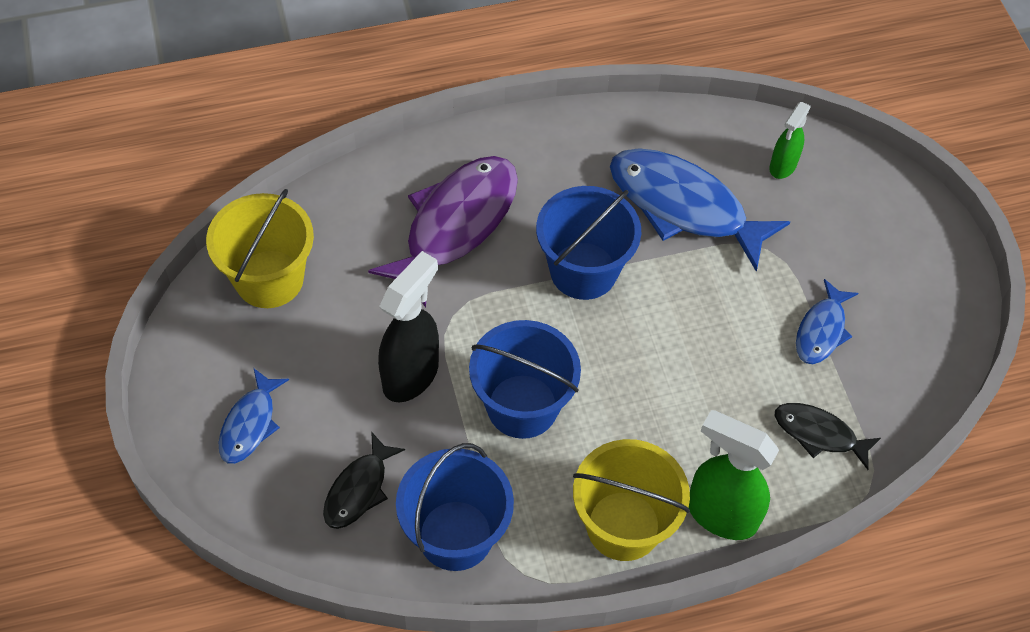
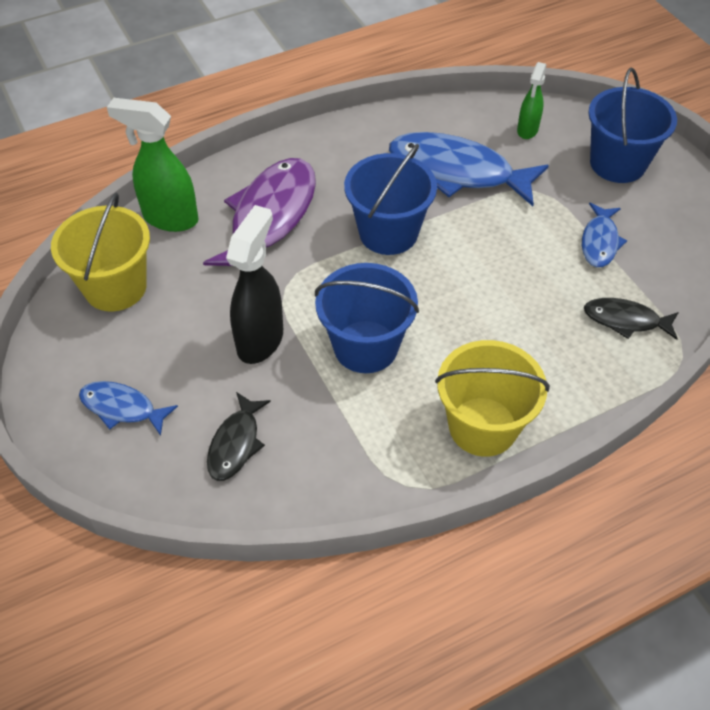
camera: 10 degrees left, 5 degrees down
blue fish [219,369,289,464] -> blue fish turned 105 degrees clockwise [79,381,178,436]
blue bucket [396,443,514,571] -> blue bucket moved to [588,68,677,183]
green spray bottle [689,410,779,540] -> green spray bottle moved to [107,98,199,232]

